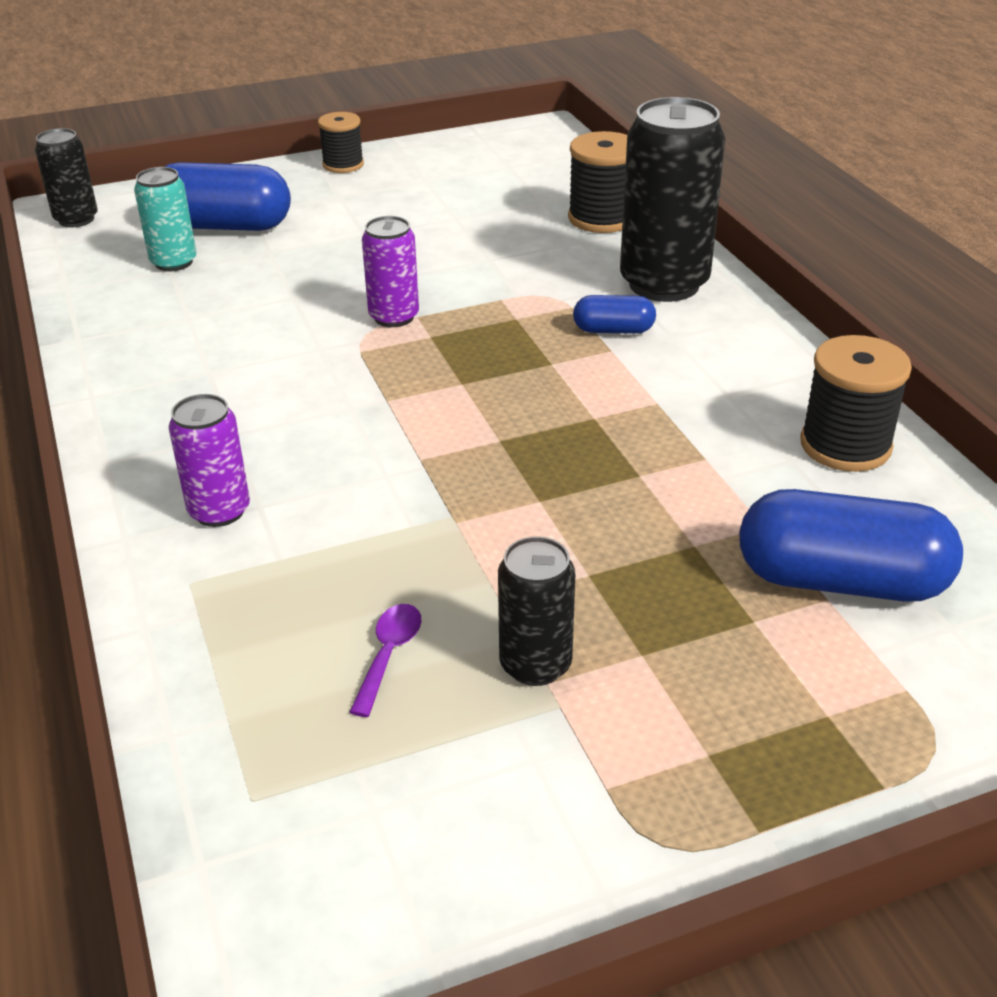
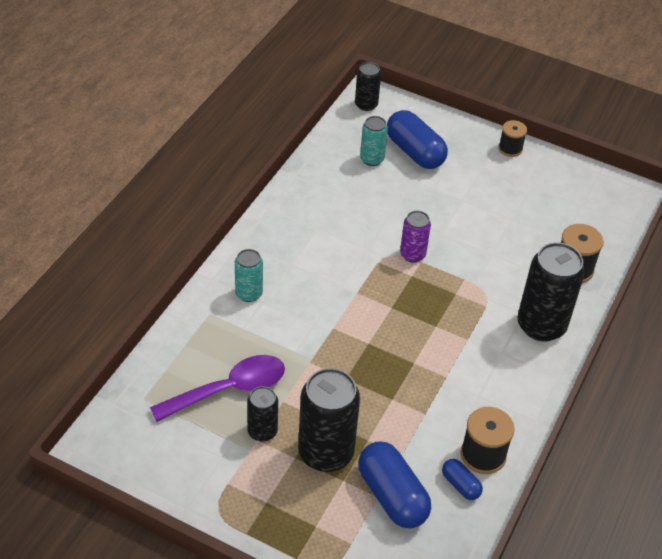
camera: 45 degrees right, 10 degrees up
purple can [169,394,250,527] -> turquoise can [235,249,263,302]
purple spoon [349,604,421,717] -> purple spoon [150,355,285,422], size x2.33
blue capsule [573,295,656,334] -> blue capsule moved to [442,459,483,500]
none -> black can [298,368,360,472]

